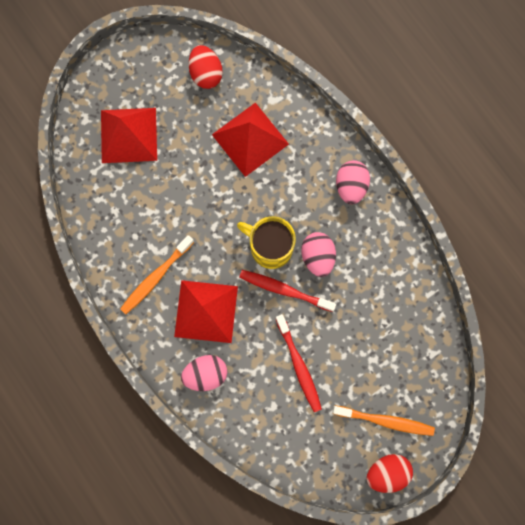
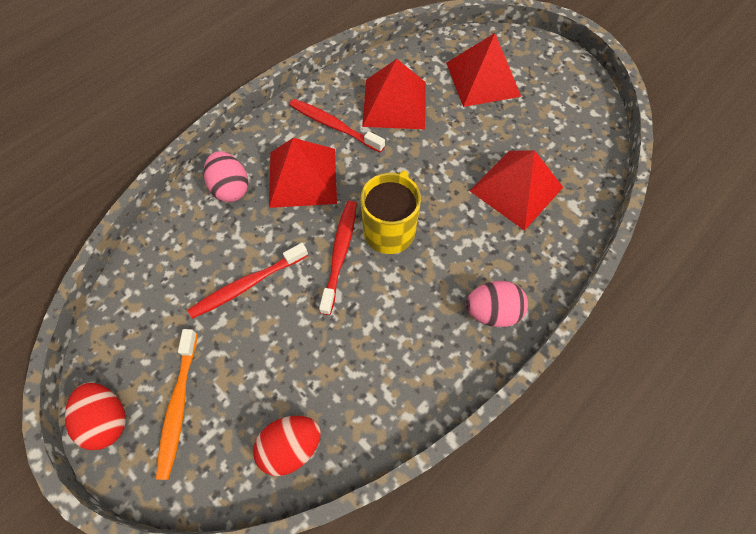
camera: 80 degrees right, 15 degrees down
orange toothbrush [120,235,194,314] -> red toothbrush [289,99,385,153]
red egg [189,45,223,89] -> red egg moved to [253,416,321,476]
pink egg [301,232,336,277] -> none
none -> red pyramid [362,59,426,129]

